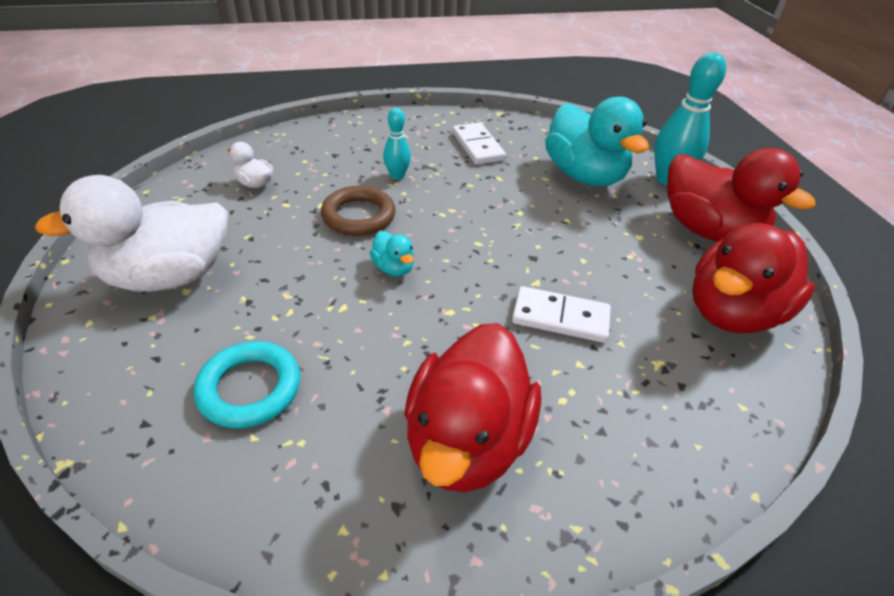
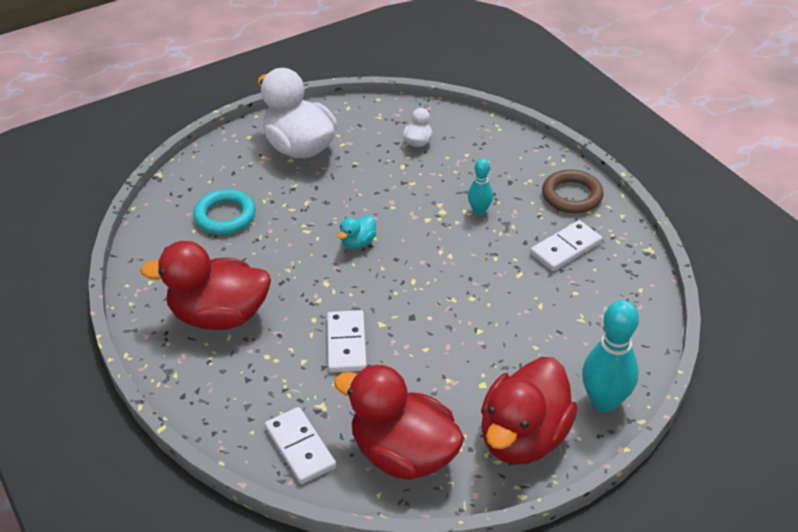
camera: 75 degrees right, 0 degrees up
brown ring [321,186,396,236] -> brown ring moved to [542,169,604,214]
turquoise duck [545,97,649,186] -> none
none -> white domino [265,407,336,484]

